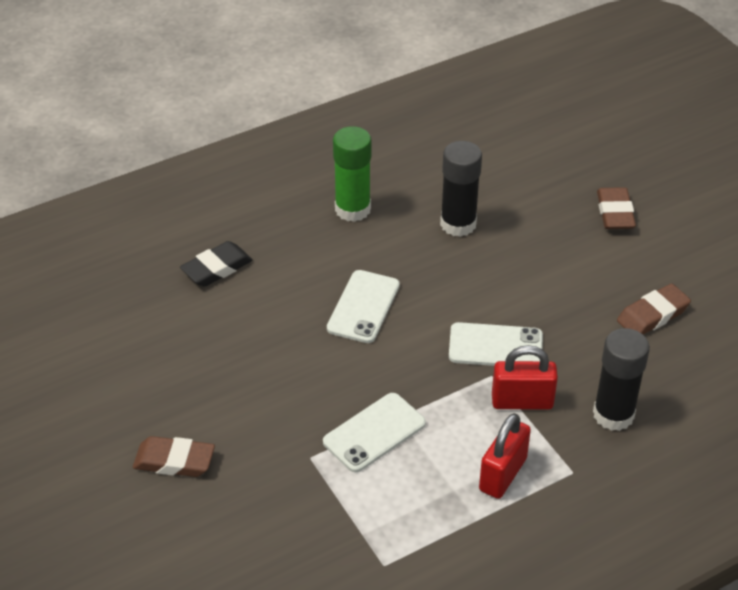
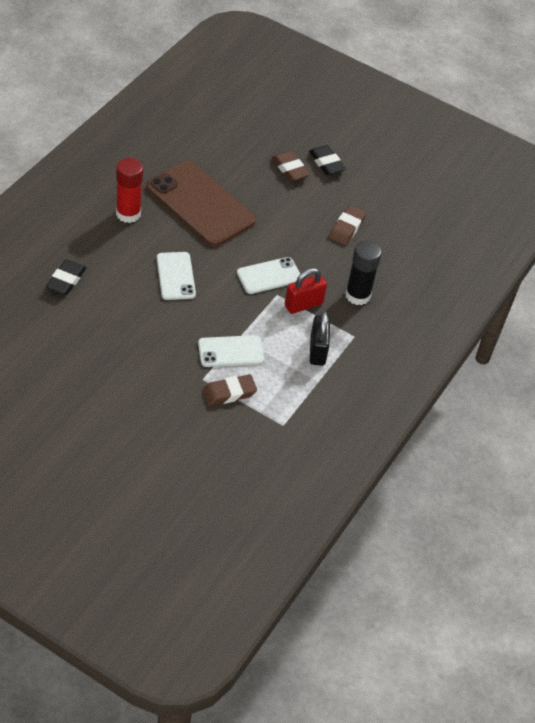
camera: 35 degrees left, 5 degrees up
brown eraser [133,436,215,477] -> brown eraser moved to [202,374,257,406]
white phone [323,393,426,472] -> white phone turned 60 degrees clockwise [198,335,264,367]
green glue stick [333,126,372,222] -> red glue stick [116,158,143,223]
black glue stick [440,141,482,237] -> brown phone [146,161,256,247]
red padlock [479,413,531,499] -> black padlock [310,311,330,366]
none -> black eraser [309,145,346,175]

